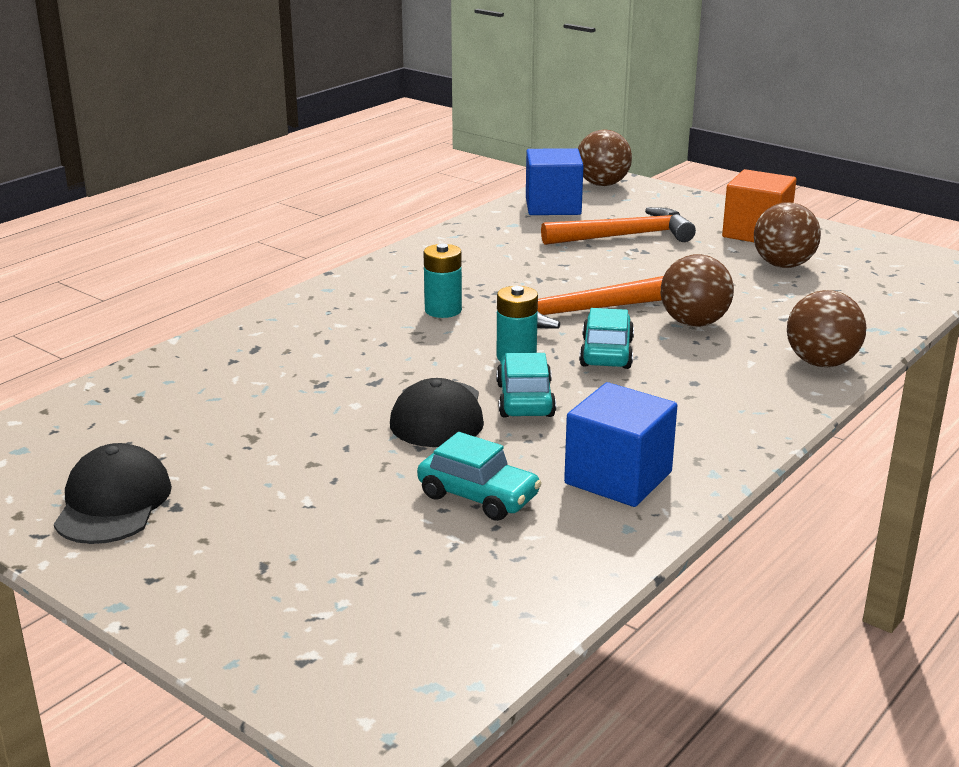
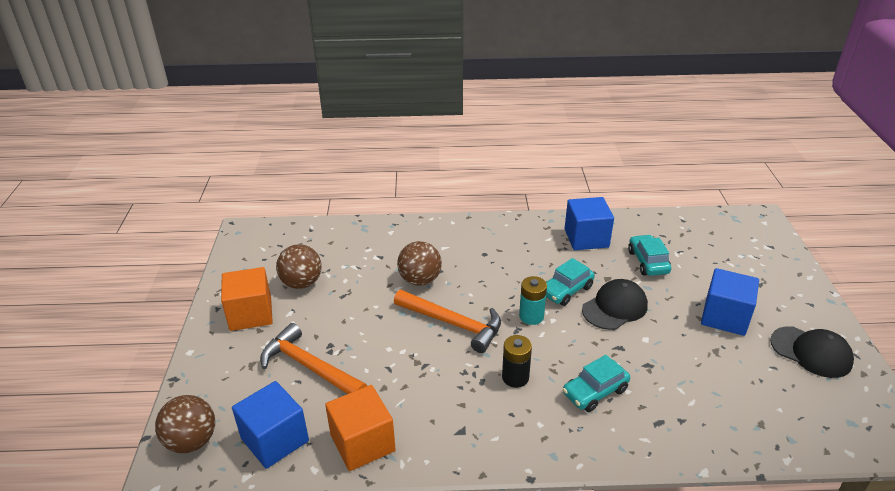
camera: 130 degrees left, 10 degrees up
black cap [54,443,172,544] -> black cap turned 105 degrees counterclockwise [770,326,854,378]
turquoise battery [423,244,462,318] -> black battery [502,335,532,388]
turquoise car [579,308,634,369] -> turquoise car moved to [563,355,630,412]
brown ball [787,290,866,367] -> none
none -> orange cube [325,385,396,471]
none -> blue cube [701,268,759,336]

